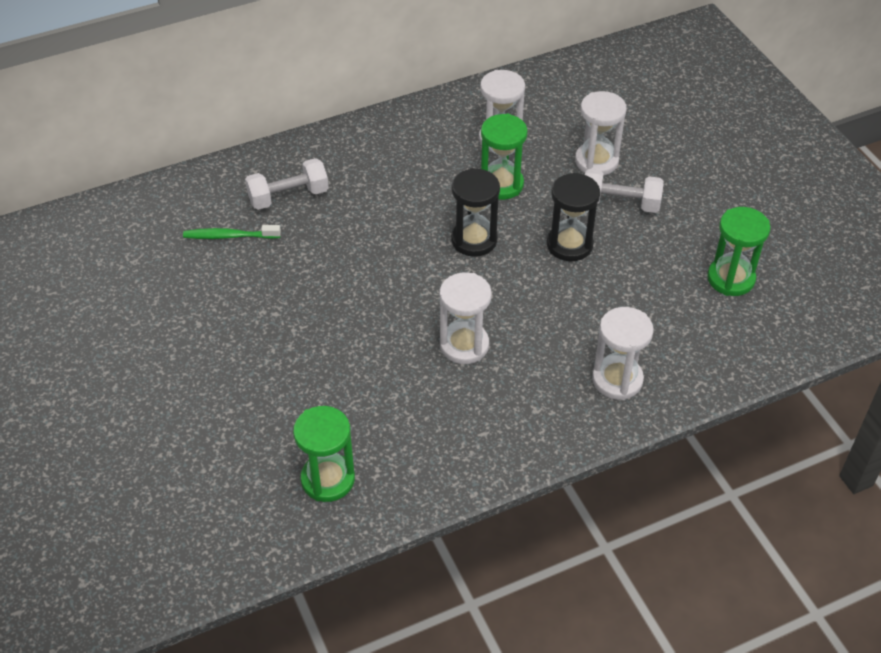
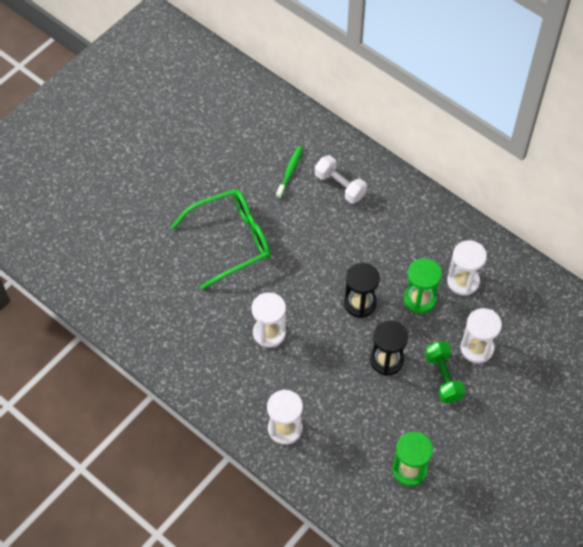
camera: 65 degrees right, 10 degrees up
green toothbrush [183,225,281,239] -> green toothbrush turned 45 degrees clockwise [276,146,303,199]
green hourglass [293,406,355,502] -> none
white dumbbell [585,169,664,213] -> green dumbbell [425,341,465,403]
none -> green glasses [171,189,271,290]

